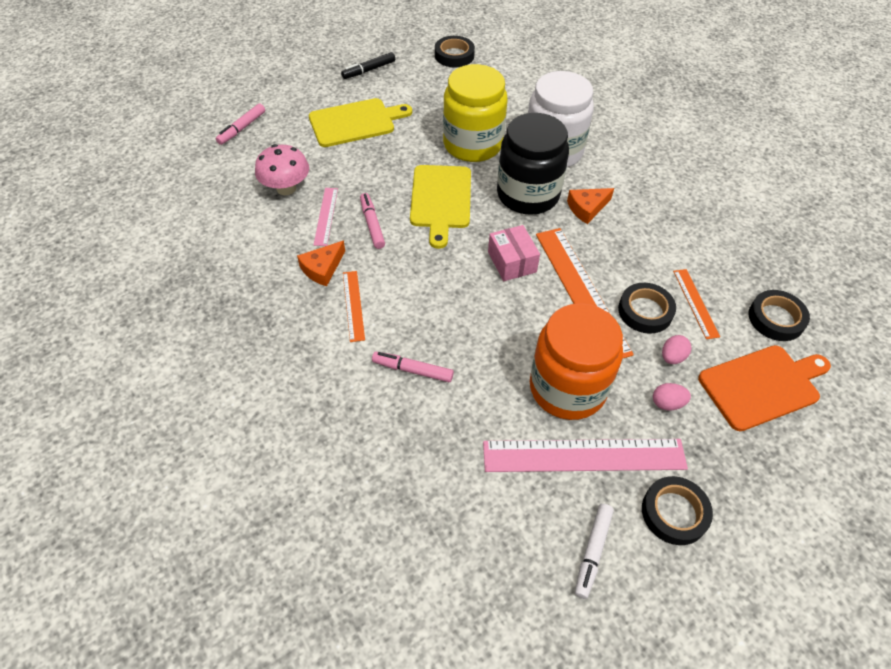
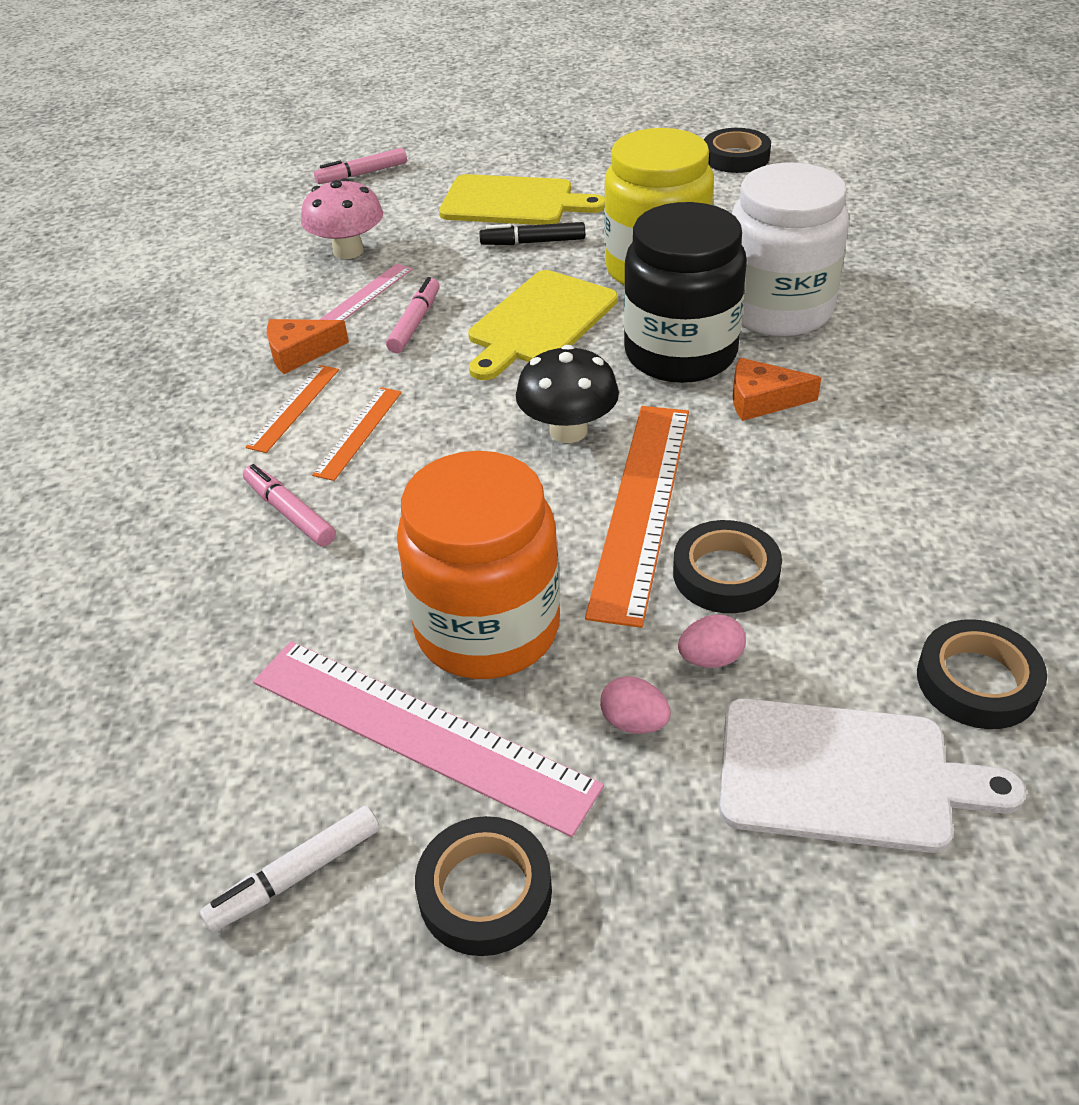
camera: 35 degrees right, 10 degrees down
black marker [341,52,395,79] -> black marker moved to [479,222,585,245]
pink box [488,225,540,281] -> black mushroom [516,345,619,443]
orange ruler [673,269,720,339] -> orange ruler moved to [312,387,402,481]
orange cutting board [698,345,831,431] -> white cutting board [719,698,1026,853]

